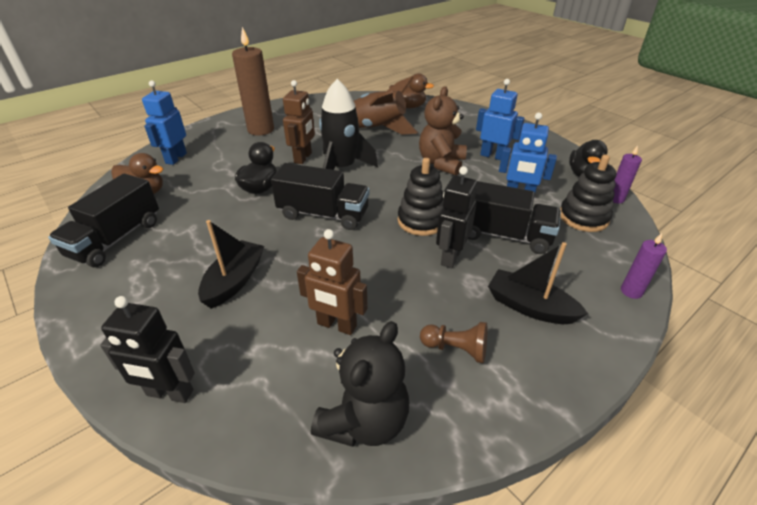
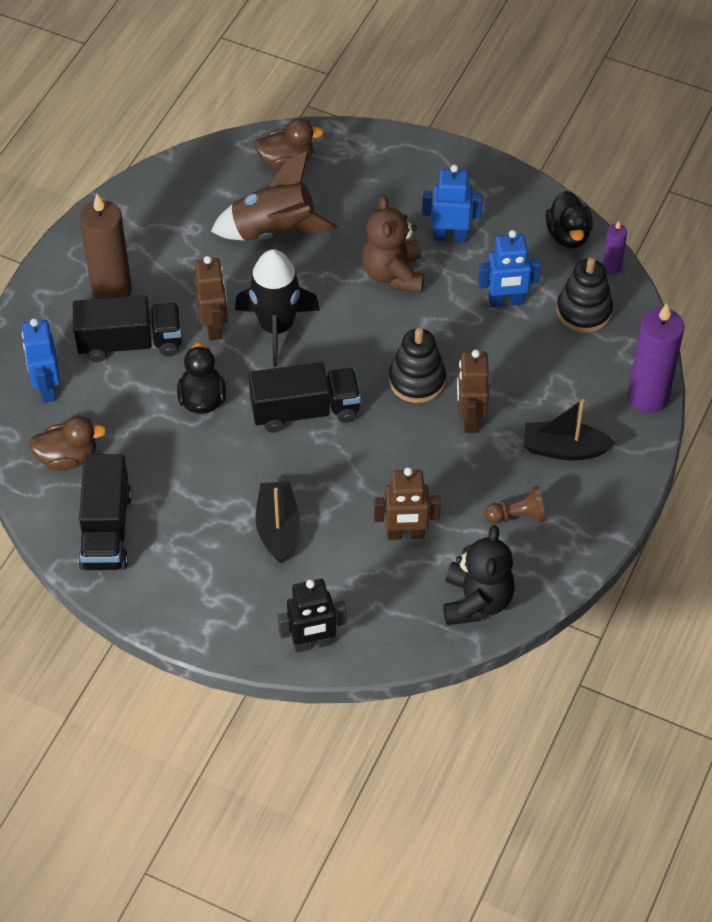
camera: 25 degrees left, 15 degrees up
black robot [436,166,478,268] -> brown robot [457,349,489,433]
black truck [468,181,561,254] -> black truck moved to [73,295,182,362]
purple candle [621,233,667,299] -> purple candle [628,303,684,413], size x2.02

